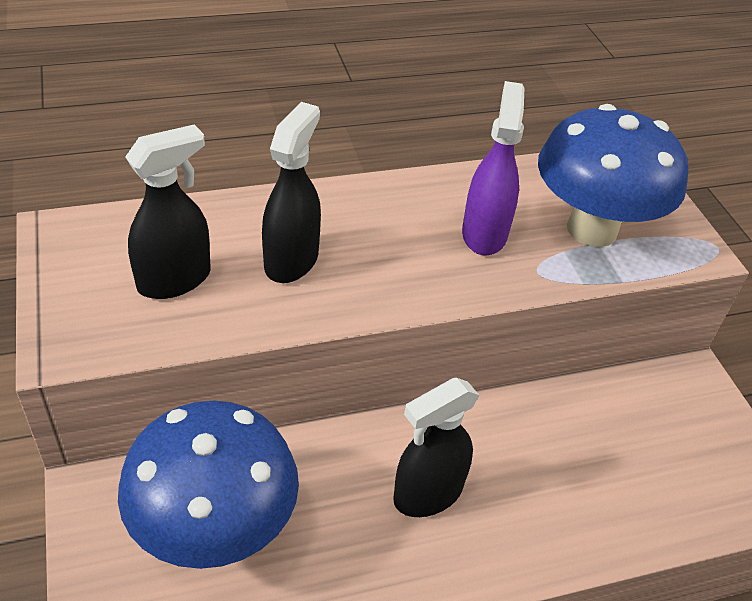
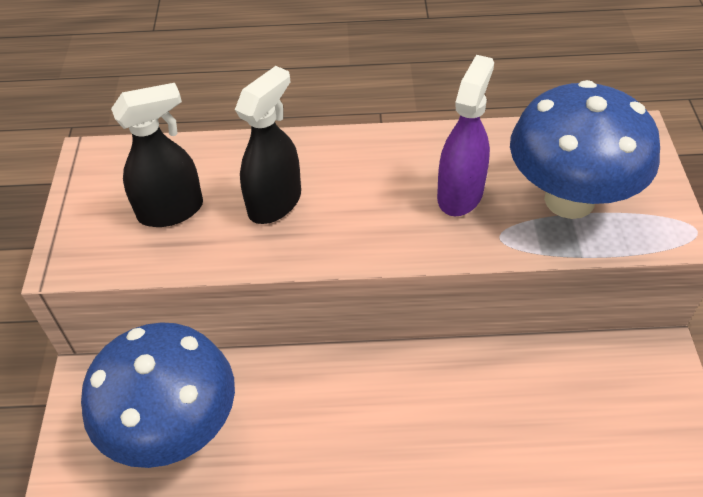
camera: 20 degrees right, 5 degrees up
black spray bottle [393,378,480,517] -> none

